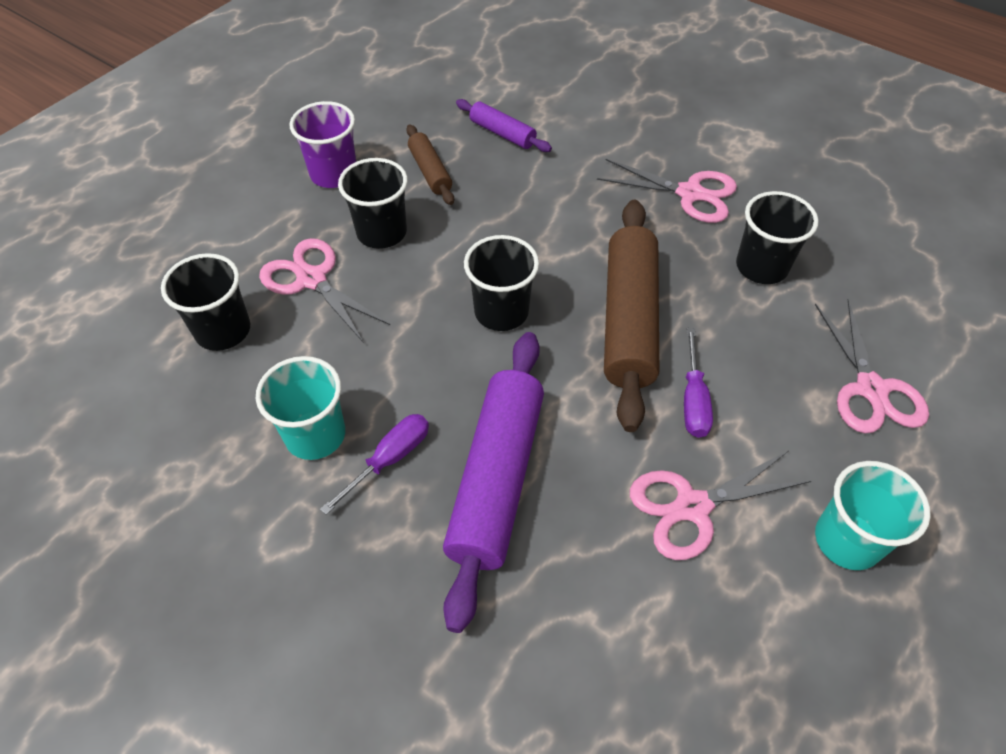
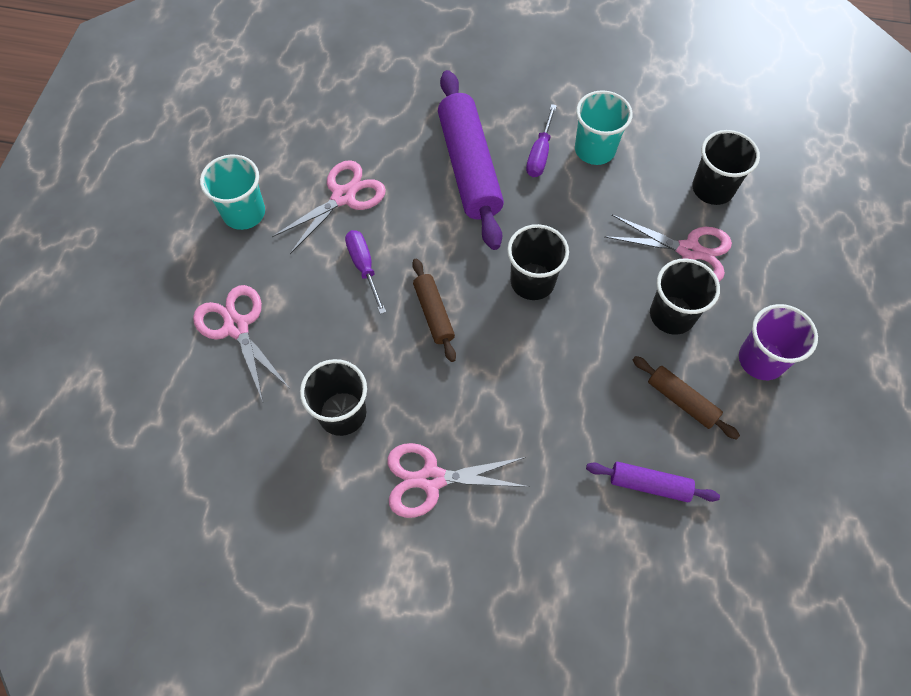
camera: 155 degrees right, 10 degrees up
brown rolling pin [604,200,659,432] -> brown rolling pin [412,258,456,362], size x0.50

